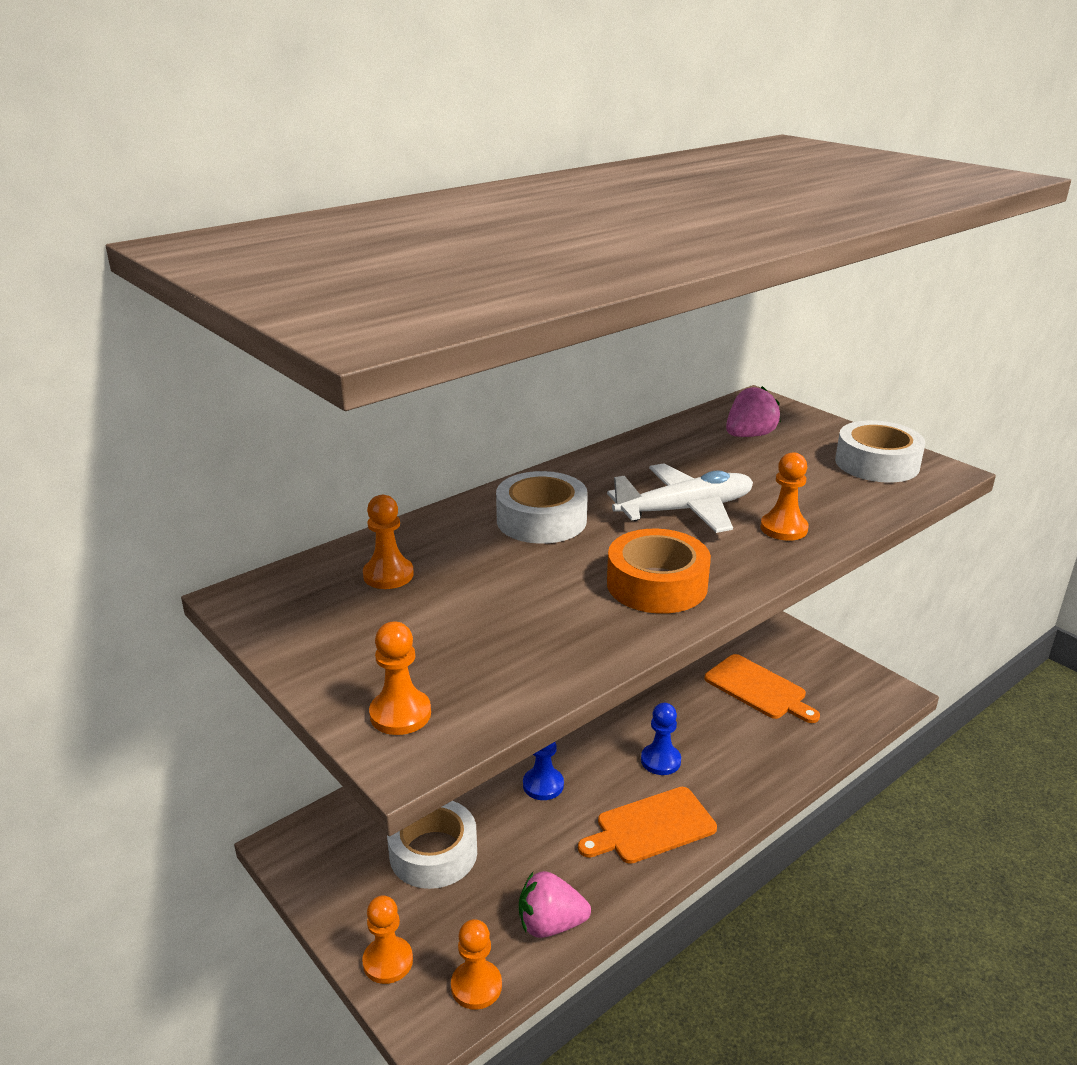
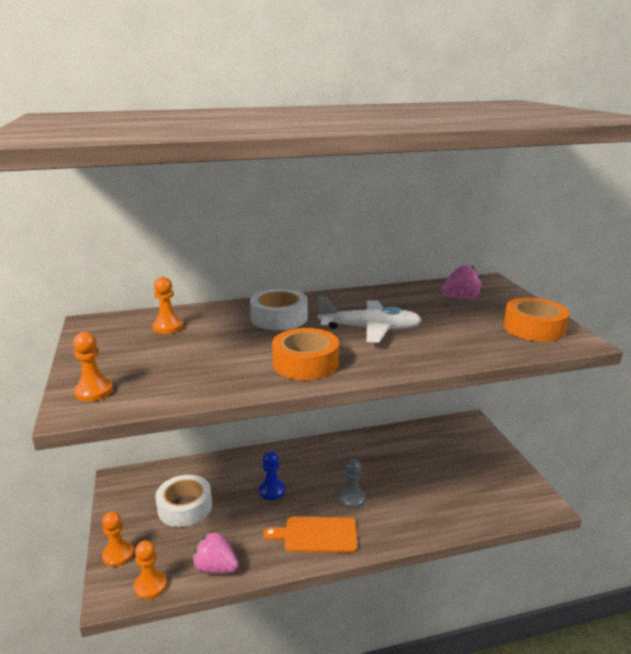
camera: 25 degrees right, 5 degrees down
blue pawn [641,703,681,775] -> grey pawn [339,459,366,509]
orange cutting board [705,654,820,723] -> none
orange pawn [761,452,809,541] -> none
white tape [835,420,925,483] -> orange tape [503,298,569,342]

